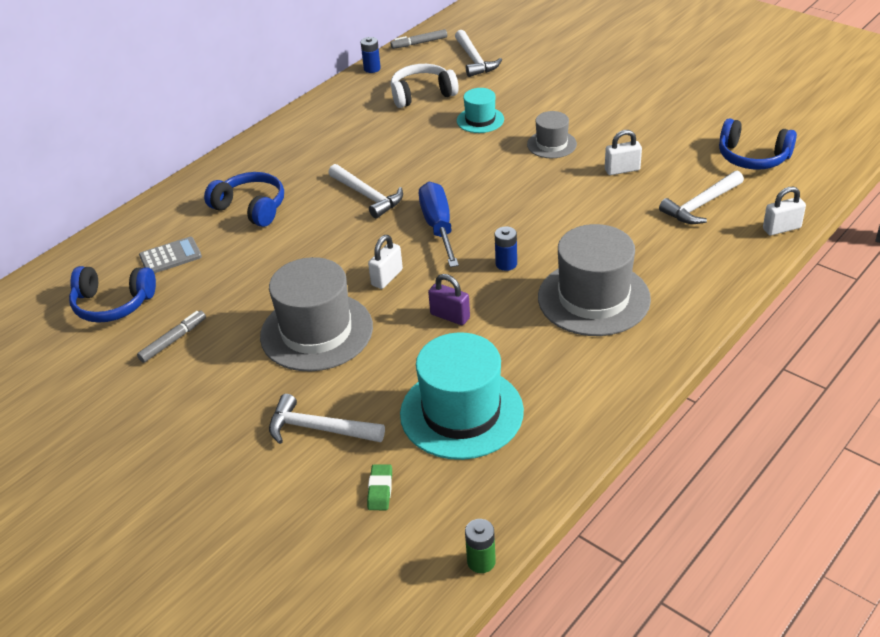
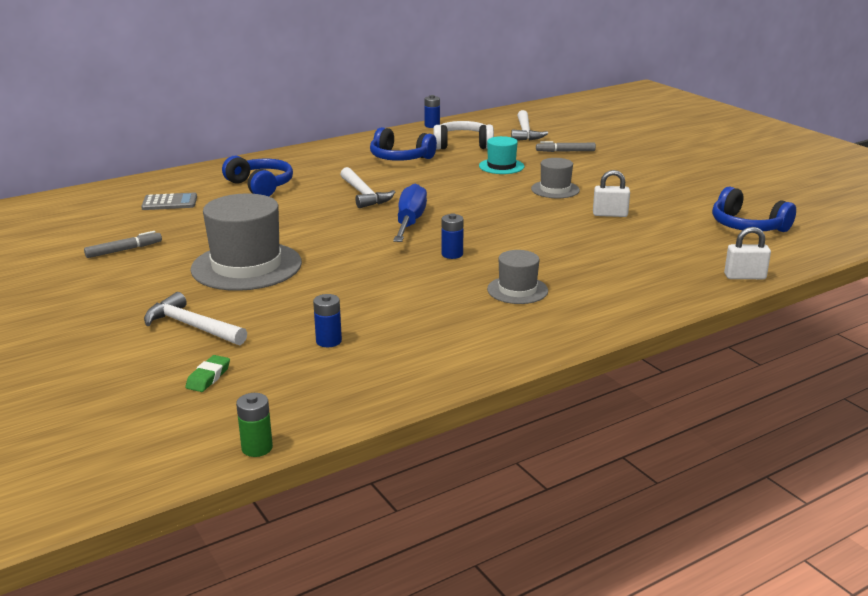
camera: 15 degrees right, 15 degrees down
blue headphones [69,266,156,323] -> blue headphones moved to [370,127,437,161]
white padlock [368,235,403,289] -> none
grey marker [391,29,447,49] -> grey marker moved to [536,141,596,152]
turquoise hat [400,332,524,460] -> blue battery [313,294,342,347]
purple padlock [428,274,470,325] -> none
grey hat [538,224,651,336] -> grey hat [487,250,548,304], size x0.53
white hammer [659,171,744,224] -> none

